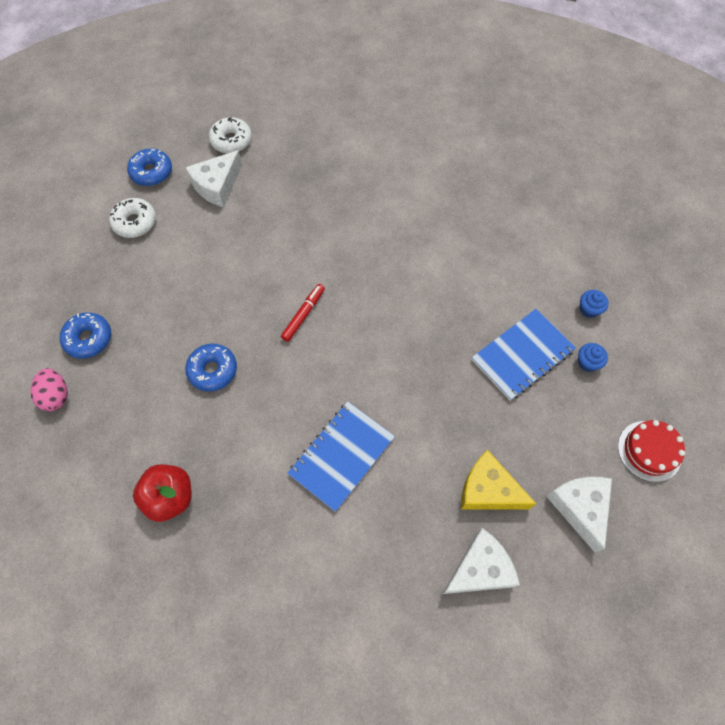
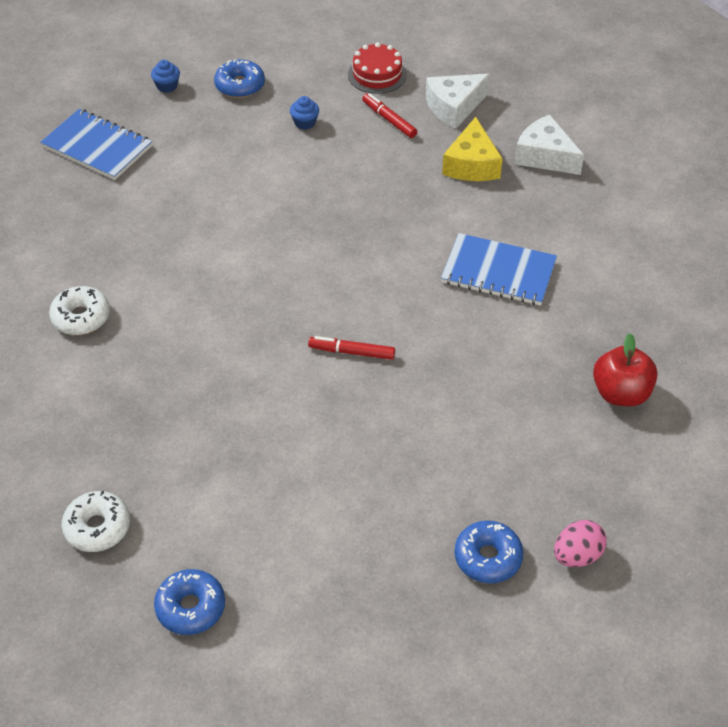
camera: 110 degrees left, 15 degrees down
white donut [109,198,156,238] -> white donut moved to [49,286,110,335]
white cheese [185,150,242,207] -> none
blue donut [185,344,237,392] -> blue donut moved to [214,59,265,98]
blue notebook [472,309,576,401] -> blue notebook moved to [40,109,152,180]
blue cupcake [580,290,609,318] -> blue cupcake moved to [151,60,180,93]
none -> red marker [362,93,417,138]

